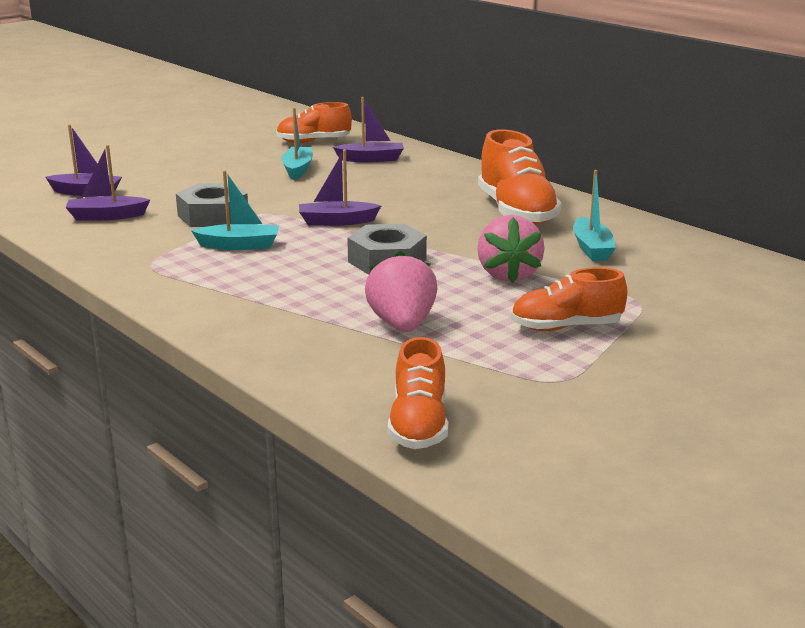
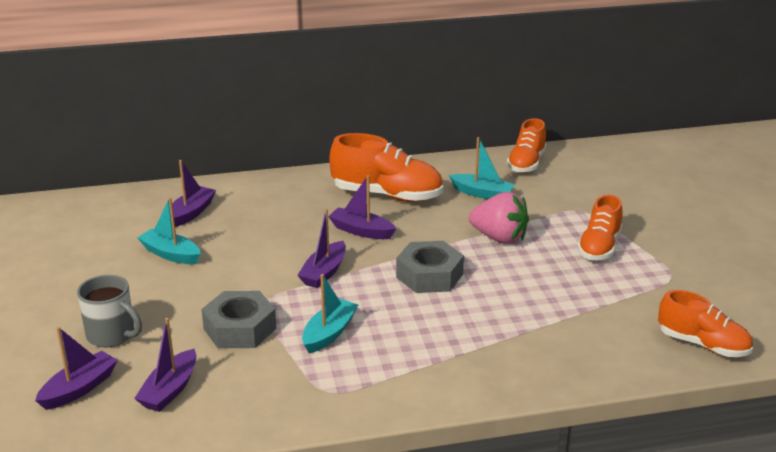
camera: 60 degrees left, 5 degrees up
orange shoe [276,102,352,143] -> orange shoe moved to [507,118,546,173]
pink strawberry [365,251,438,332] -> none
none -> grey mug [77,275,142,347]
none -> purple boat [328,175,396,239]

